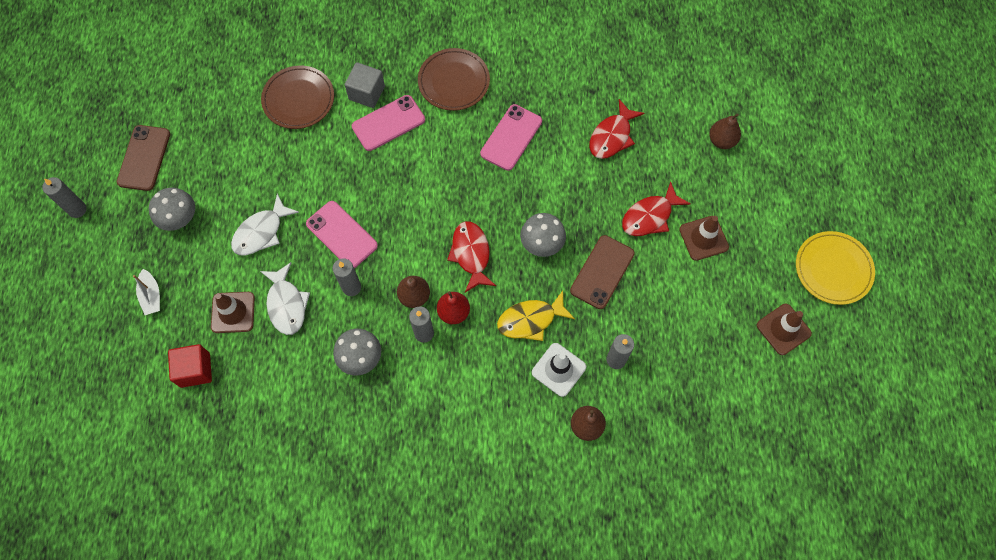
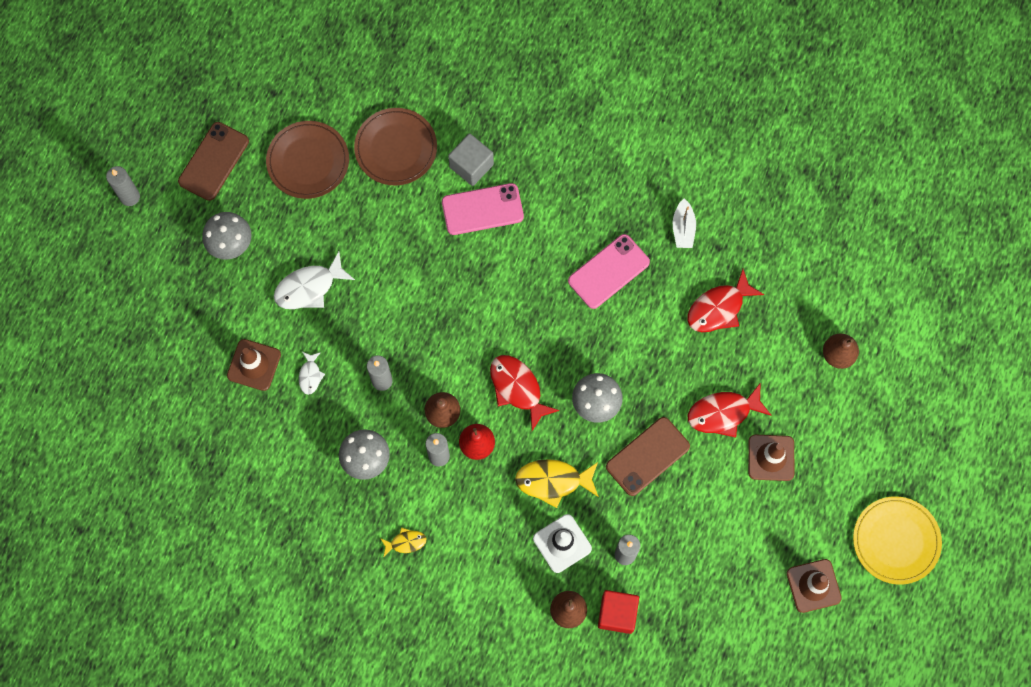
camera: 20 degrees right, 5 degrees up
white boat [133,269,160,315] -> white boat moved to [673,198,696,248]
red cube [168,344,212,388] -> red cube moved to [598,590,639,634]
white fish [260,262,310,335] -> white fish [299,352,325,395], size x0.54
pink phone [306,201,378,268] -> none
brown plate [418,48,490,111] -> brown plate moved to [266,121,349,199]
red fish [447,221,496,293] -> red fish turned 45 degrees counterclockwise [490,355,560,431]
none -> yellow fish [380,527,426,556]

